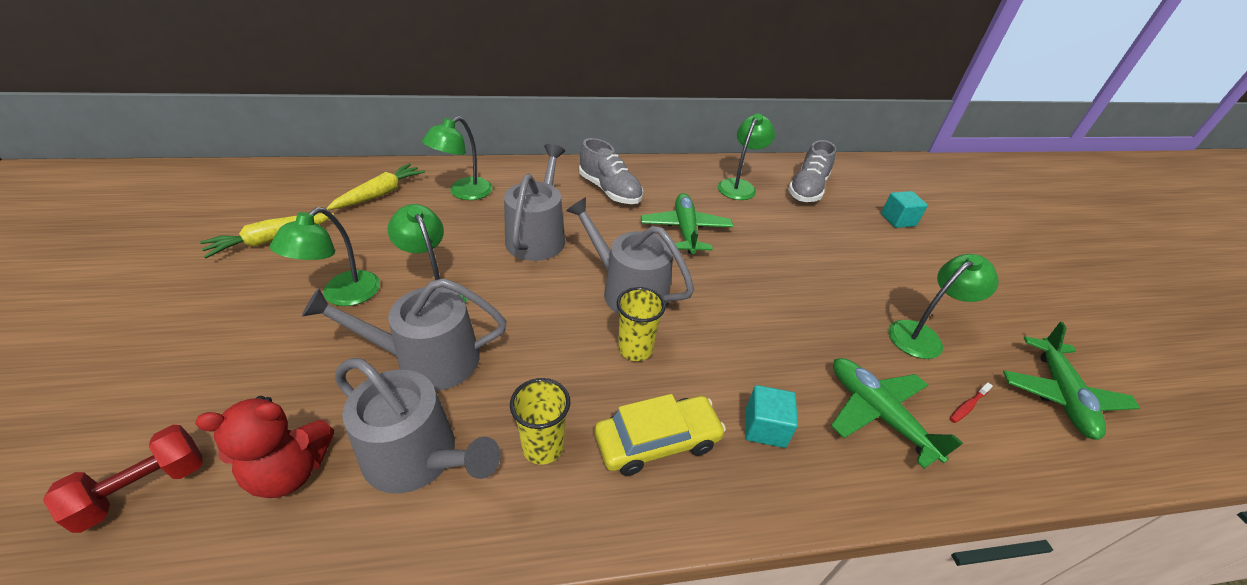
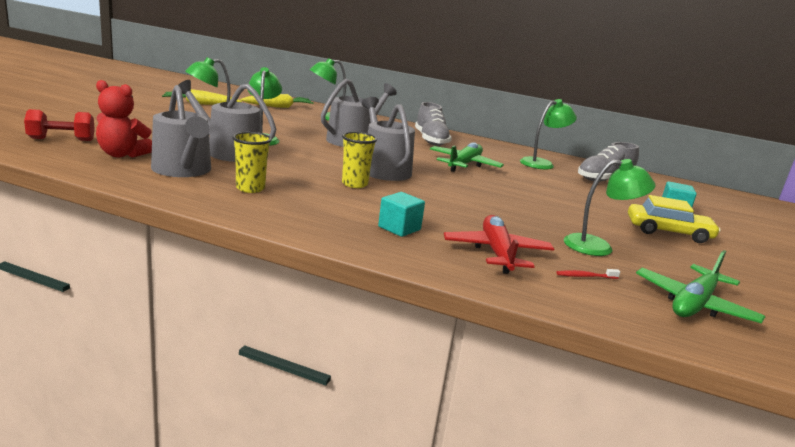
camera: 30 degrees right, 20 degrees down
yellow car [595,394,726,476] -> yellow car moved to [628,195,721,243]
green plane [831,358,963,469] -> red plane [444,215,554,274]

